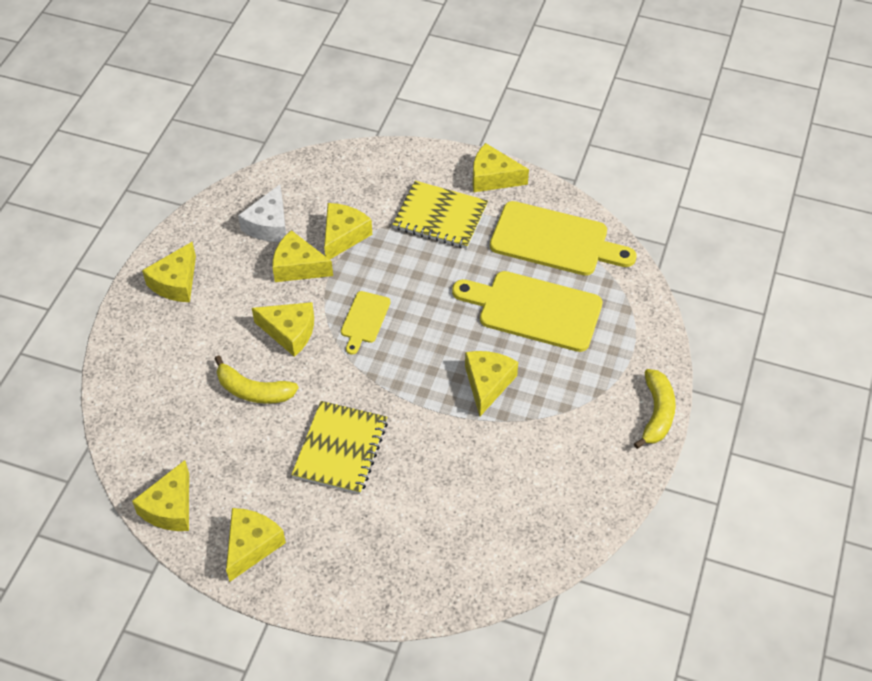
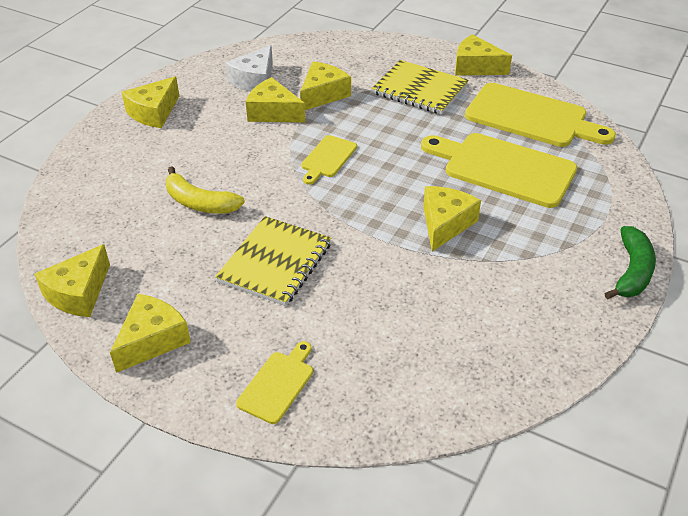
camera: 10 degrees right, 10 degrees down
yellow cheese [252,302,314,357] -> none
yellow banana [634,369,676,449] -> green banana [605,226,656,299]
none -> yellow cutting board [236,341,313,424]

